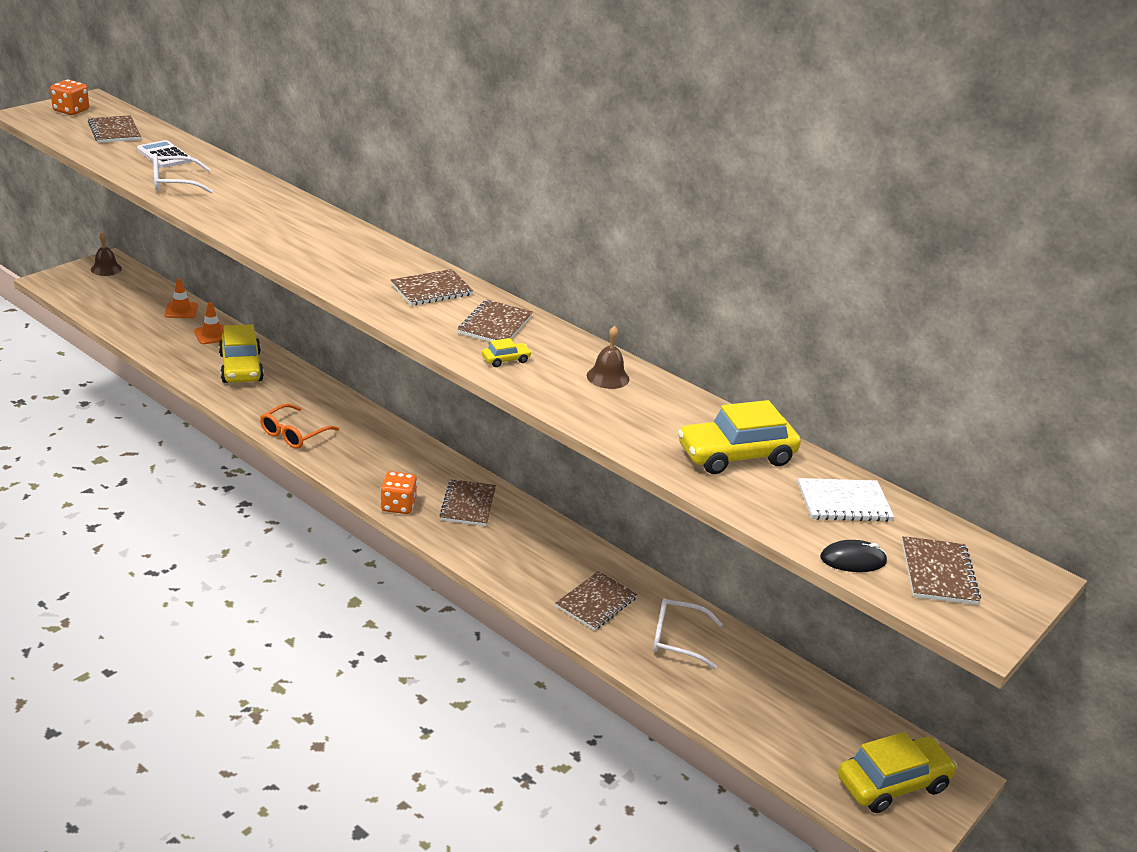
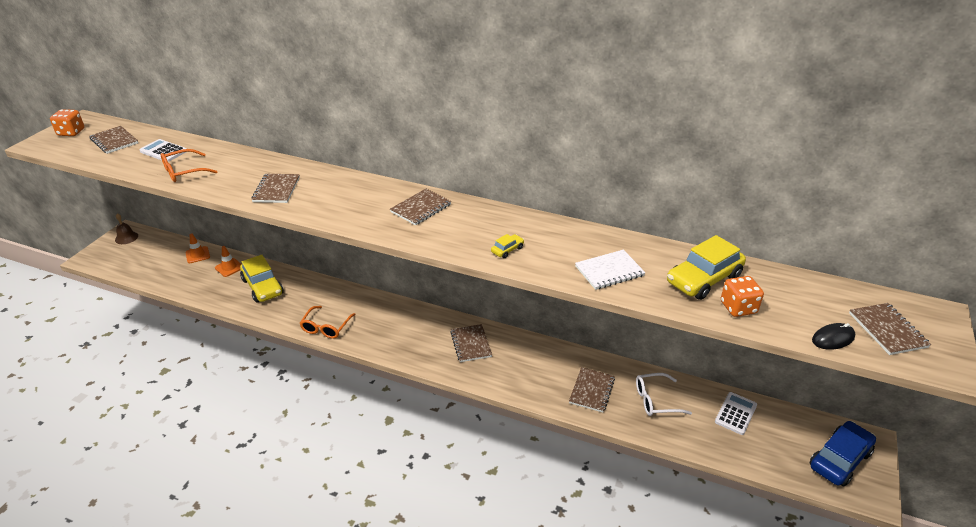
camera: 15 degrees left, 5 degrees up
white glasses [153,153,213,193] -> orange glasses [161,149,218,182]
orange dice [380,471,417,514] -> orange dice moved to [721,276,764,317]
brown notebook [458,300,533,342] -> brown notebook moved to [251,174,300,203]
brown bell [587,326,629,389] -> none
white notebook [798,478,894,522] -> white notebook moved to [575,250,646,290]
yellow car [838,732,958,813] -> blue car [810,421,876,486]
none -> white calculator [715,392,757,435]

